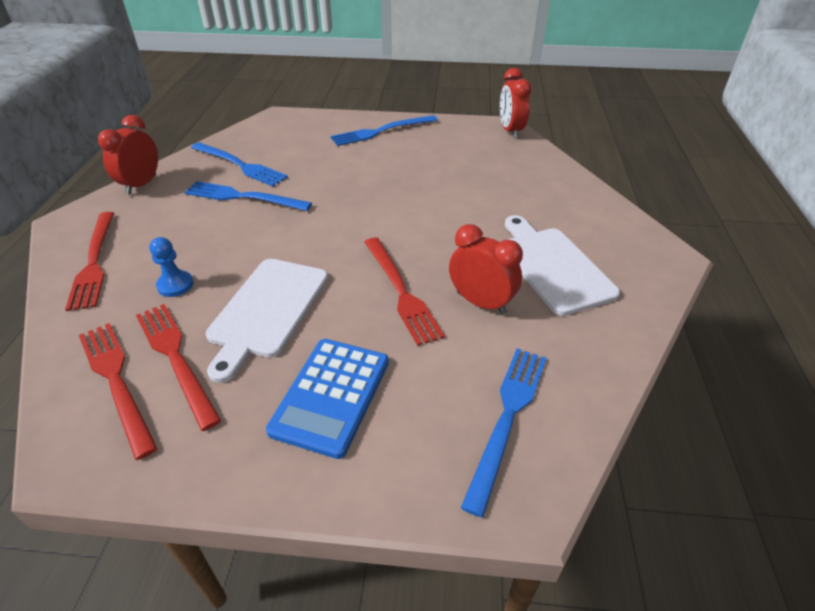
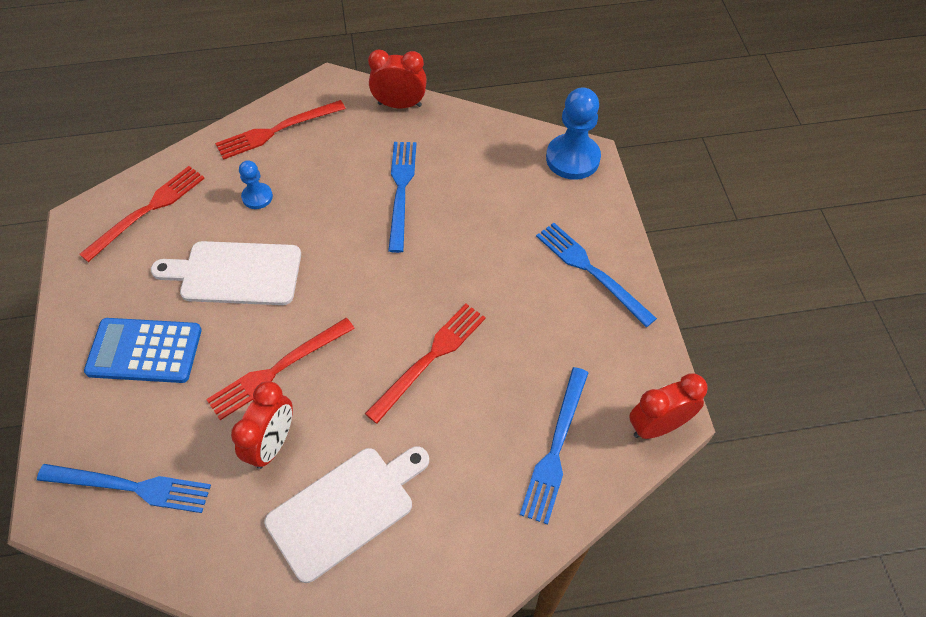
camera: 75 degrees right, 15 degrees up
red fork [136,304,222,431] -> red fork moved to [365,304,486,424]
blue fork [191,142,288,186] -> blue fork moved to [520,367,589,525]
none -> blue pawn [546,88,601,180]

